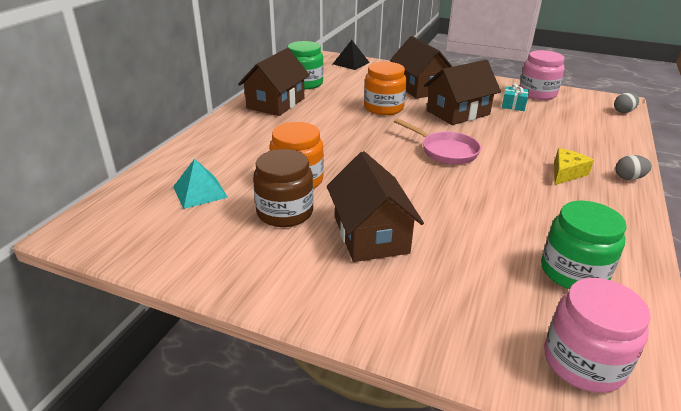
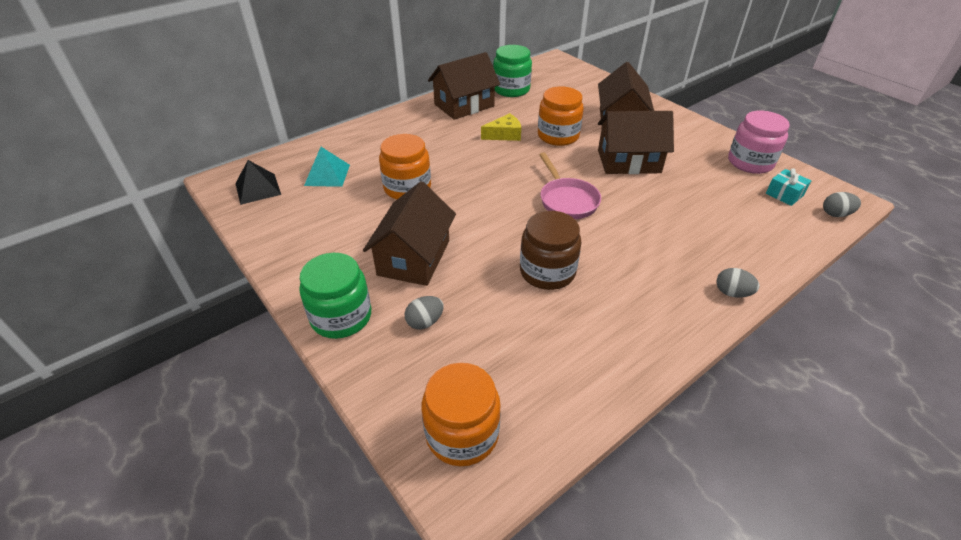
camera: 30 degrees right, 10 degrees up
brown jar [253,149,313,227] -> brown jar moved to [520,211,582,290]
black pyramid [333,40,370,70] -> black pyramid moved to [235,160,281,205]
turquoise gift [502,83,529,111] -> turquoise gift moved to [766,168,811,206]
green jar [541,201,627,289] -> green jar moved to [299,253,371,339]
pink jar [544,278,651,393] -> orange jar [422,363,501,466]
yellow cheese [554,148,594,185] -> yellow cheese moved to [481,113,521,141]
none -> grey egg [405,296,443,329]

